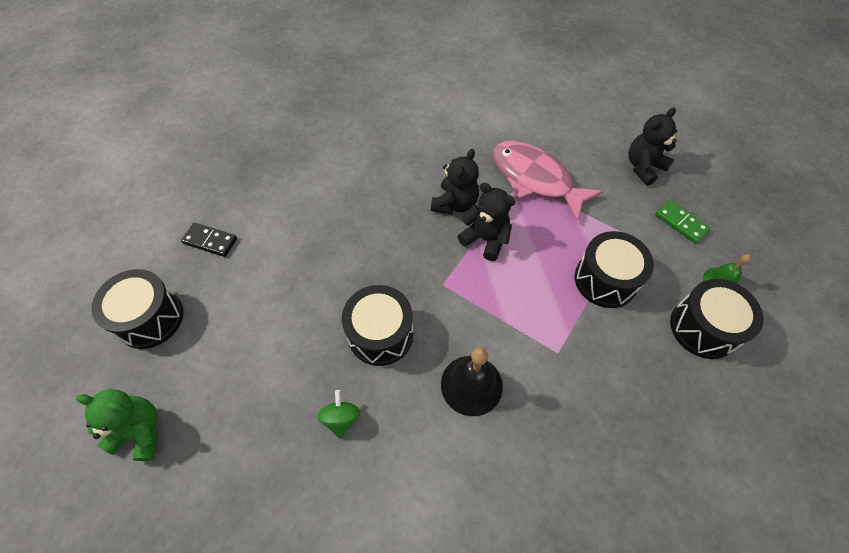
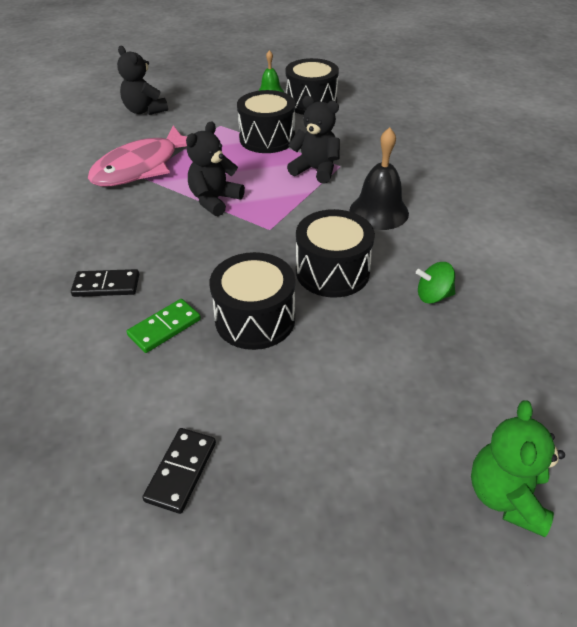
camera: 90 degrees left, 15 degrees down
black drum [91,269,183,349] -> black drum moved to [210,252,295,350]
black teddy bear [431,149,479,214] -> black teddy bear moved to [287,96,340,184]
green domino [655,200,710,243] -> green domino moved to [127,299,201,353]
none -> black domino [71,269,139,297]

